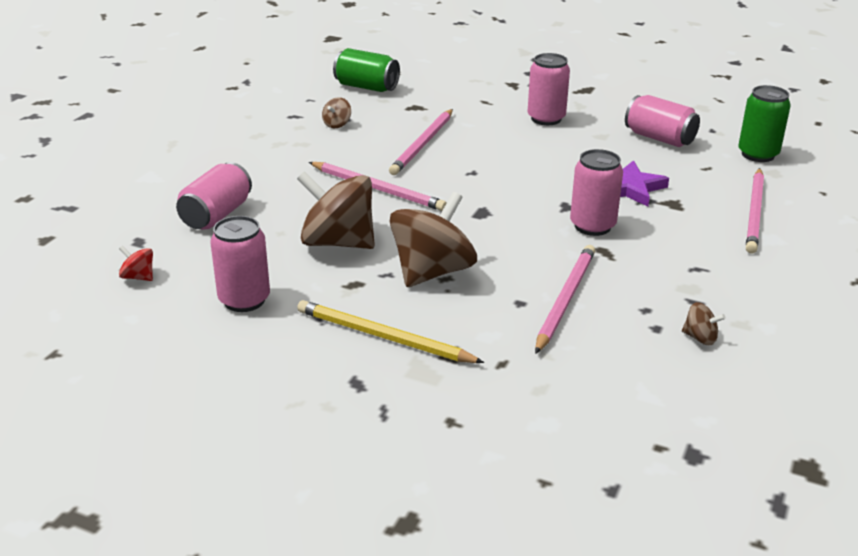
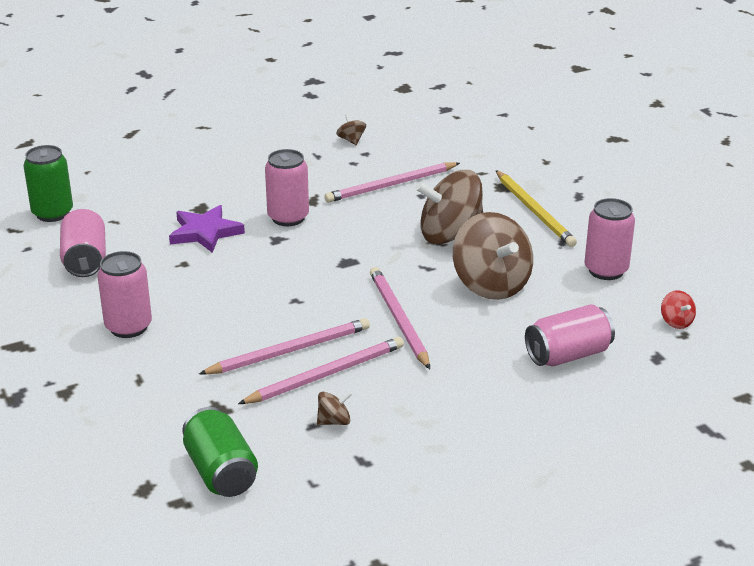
camera: 140 degrees left, 0 degrees up
pink pencil [746,168,764,254] -> pink pencil moved to [238,337,404,404]

